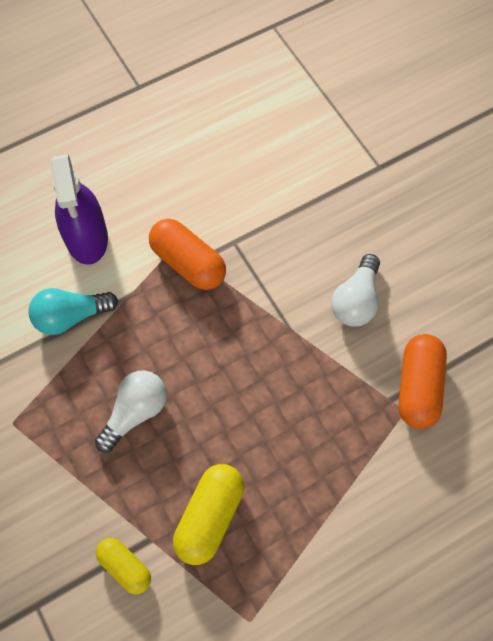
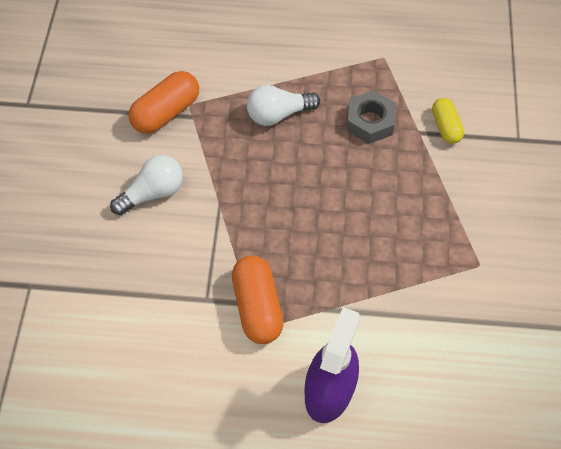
camera: 145 degrees left, 5 degrees down
turquoise light bulb [28,288,118,335] -> none
white light bulb [95,370,167,453] -> white light bulb moved to [247,85,320,126]
yellow capsule [173,464,244,565] -> grey nut [346,90,396,144]

